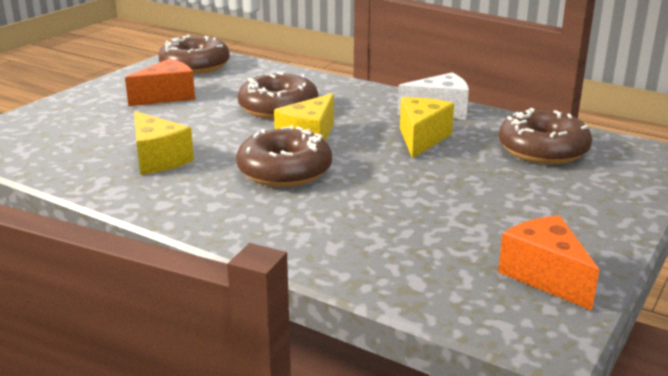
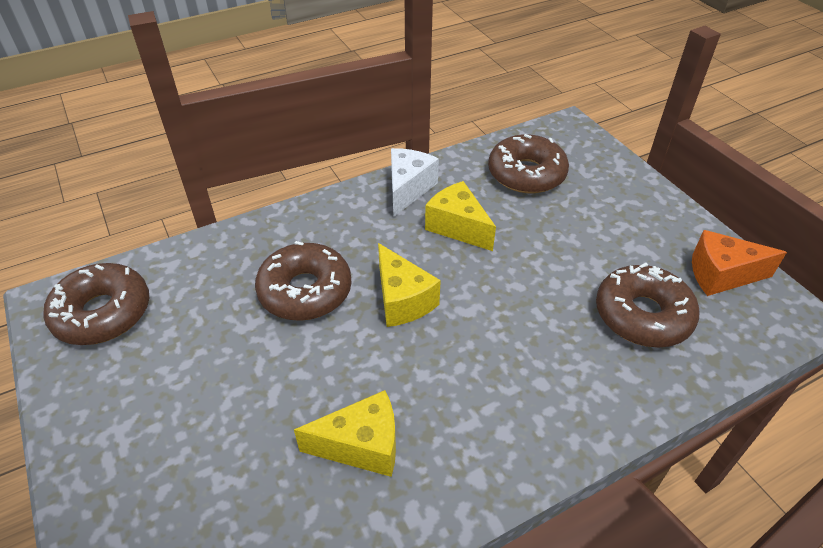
camera: 60 degrees left, 20 degrees up
orange cheese [125,59,195,106] -> none
brown donut [236,125,332,187] -> brown donut moved to [596,263,699,348]

